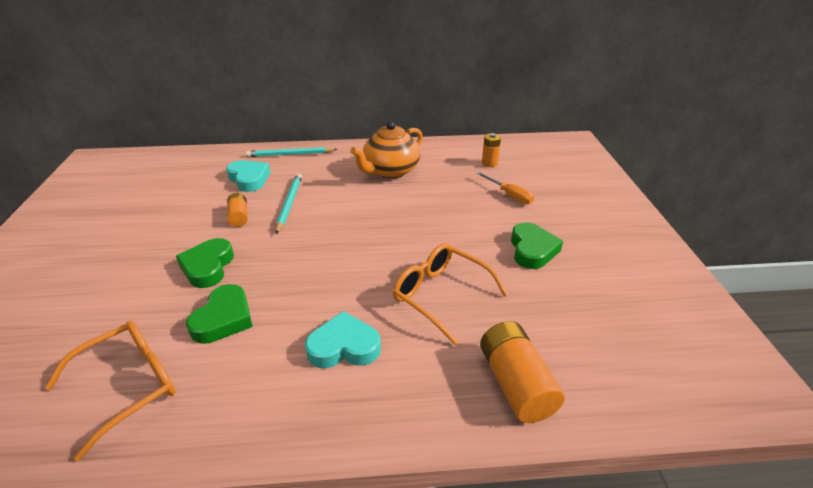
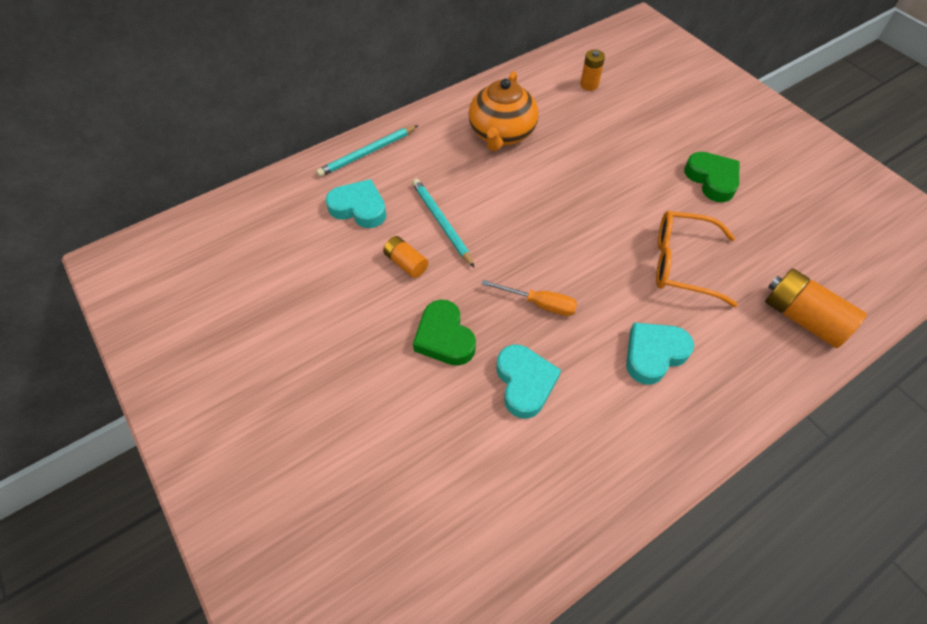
camera: 30 degrees left, 20 degrees up
orange glasses [45,321,175,461] -> none
green heart [186,284,253,344] -> turquoise heart [497,345,561,418]
orange screwdriver [476,171,534,204] -> orange screwdriver moved to [482,280,577,316]

